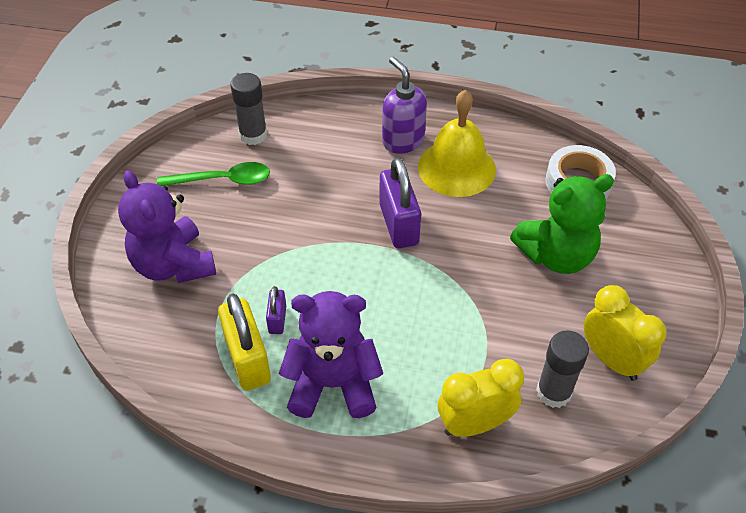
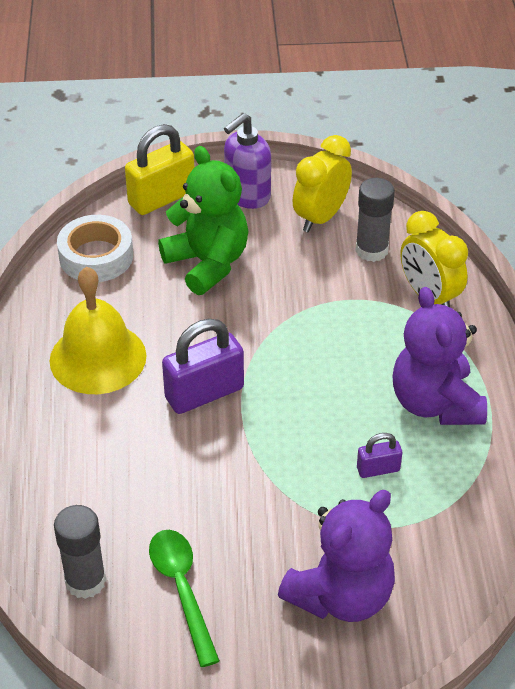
camera: 105 degrees left, 5 degrees down
yellow padlock [218,294,271,391] -> yellow padlock moved to [125,124,194,215]
purple soap dispenser [382,57,427,154] -> purple soap dispenser moved to [224,113,271,209]

